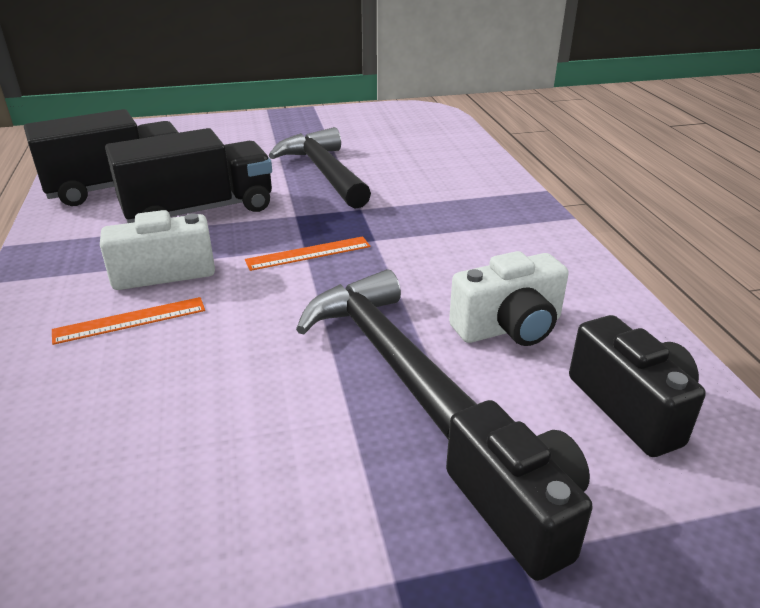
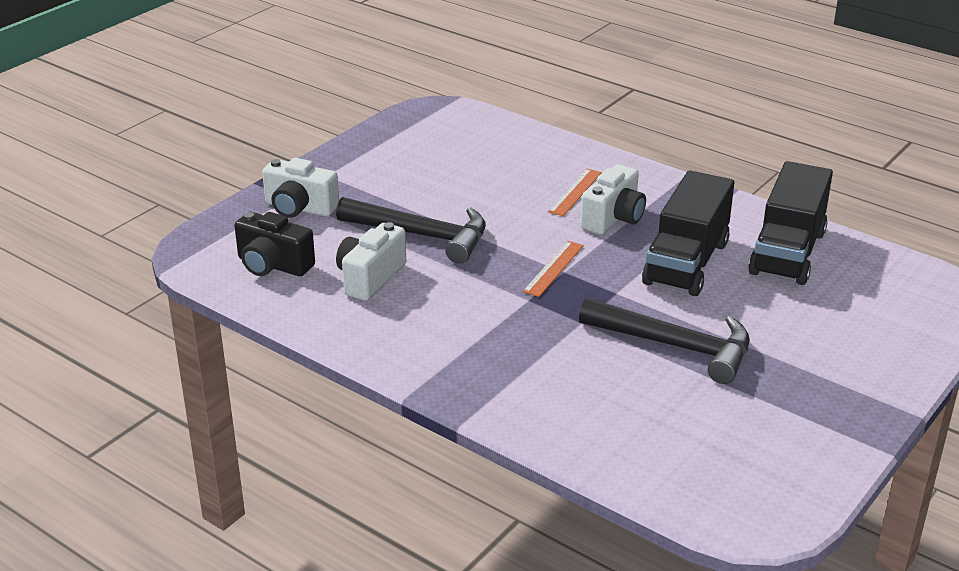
camera: 140 degrees right, 0 degrees up
black camera [446,400,593,581] -> white camera [262,158,339,218]

